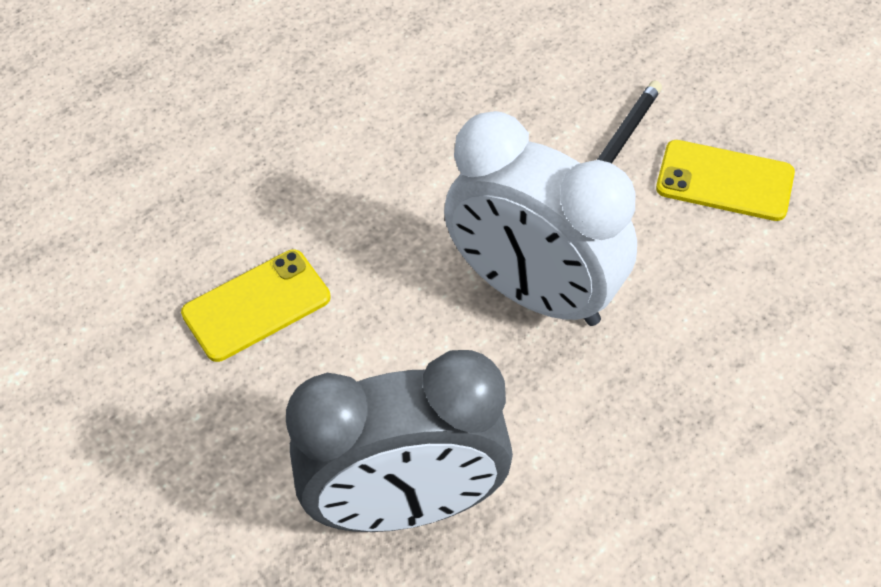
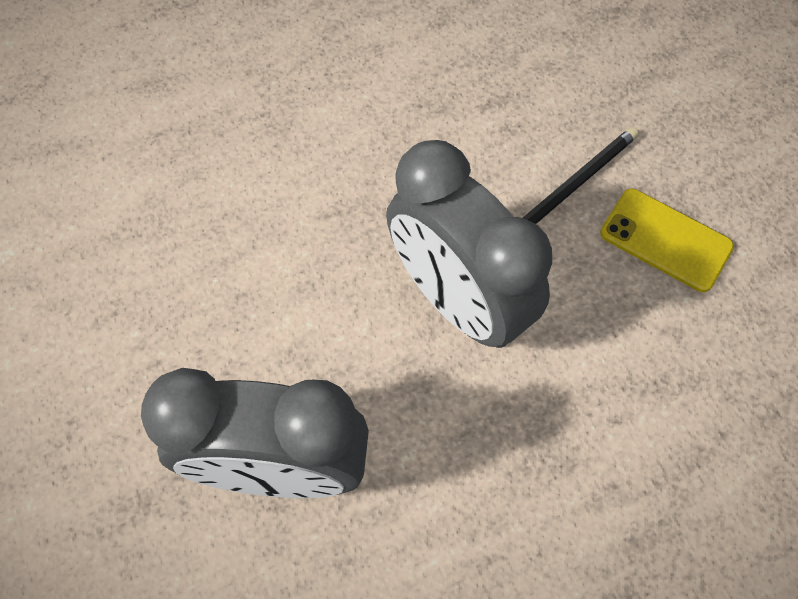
camera: 15 degrees right, 10 degrees up
yellow phone [181,250,331,362] -> none
white clock [444,111,637,326] -> grey clock [386,140,552,348]

